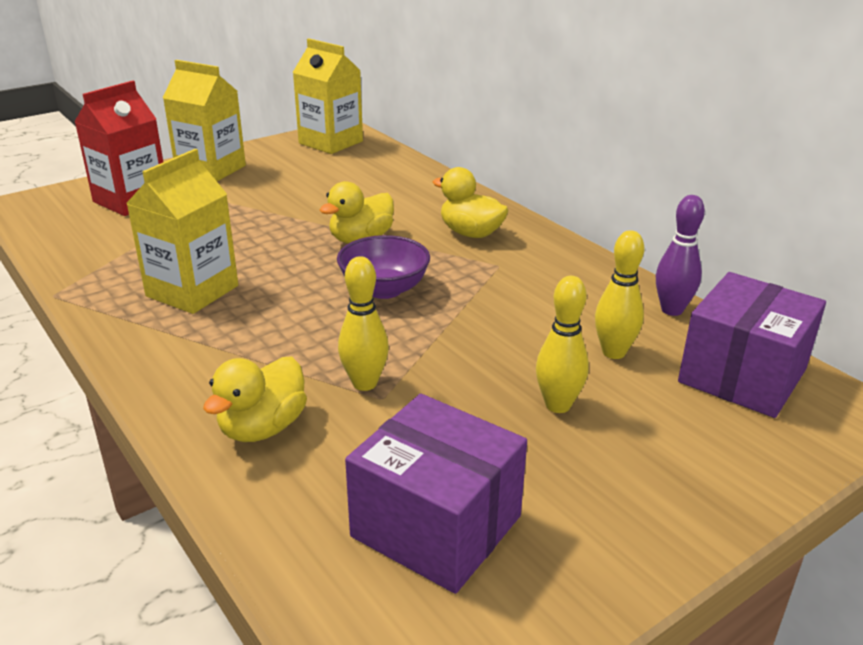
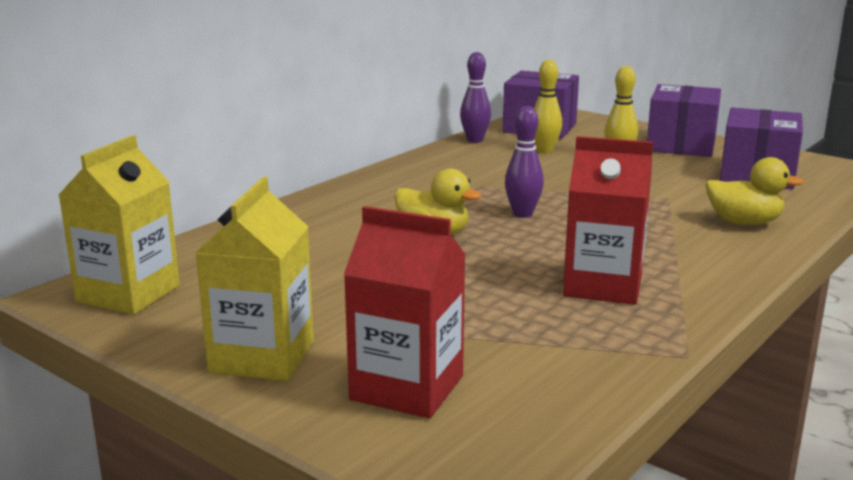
camera: 105 degrees left, 10 degrees down
yellow carton [126,149,238,314] -> red carton [563,136,653,305]
purple bowl [337,235,430,299] -> purple bowling pin [505,106,544,218]
yellow bowling pin [338,256,389,391] -> none
yellow duck [433,167,509,238] -> none
none -> purple box [647,84,721,157]

